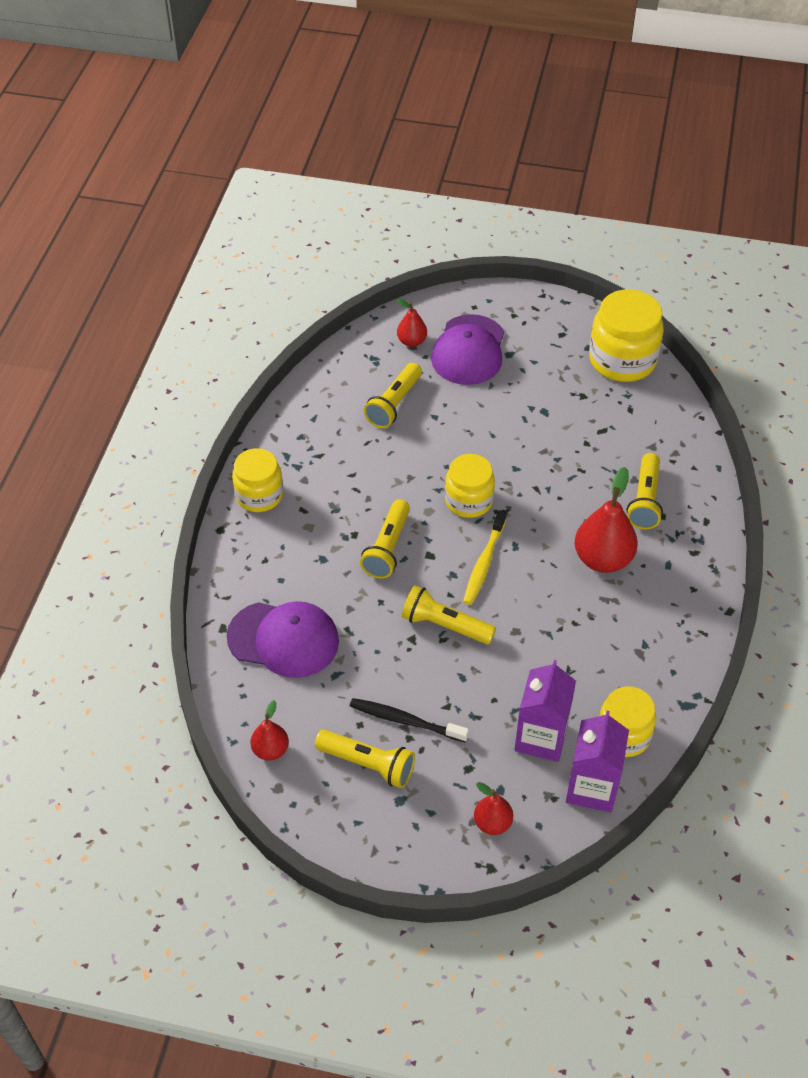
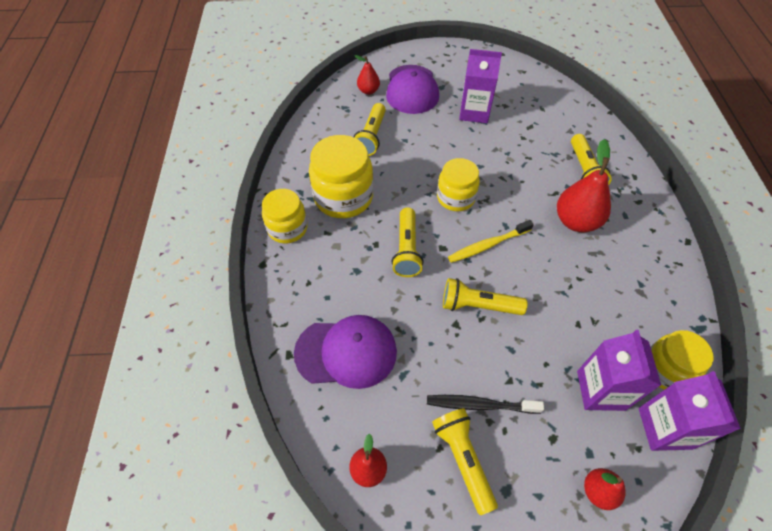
camera: 15 degrees left, 5 degrees up
yellow flashlight [315,730,415,788] -> yellow flashlight turned 120 degrees counterclockwise [432,408,498,515]
yellow toothbrush [463,511,506,605] -> yellow toothbrush turned 60 degrees clockwise [448,220,534,263]
yellow jar [589,289,664,382] -> yellow jar moved to [309,135,374,218]
none -> purple carton [459,49,502,123]

